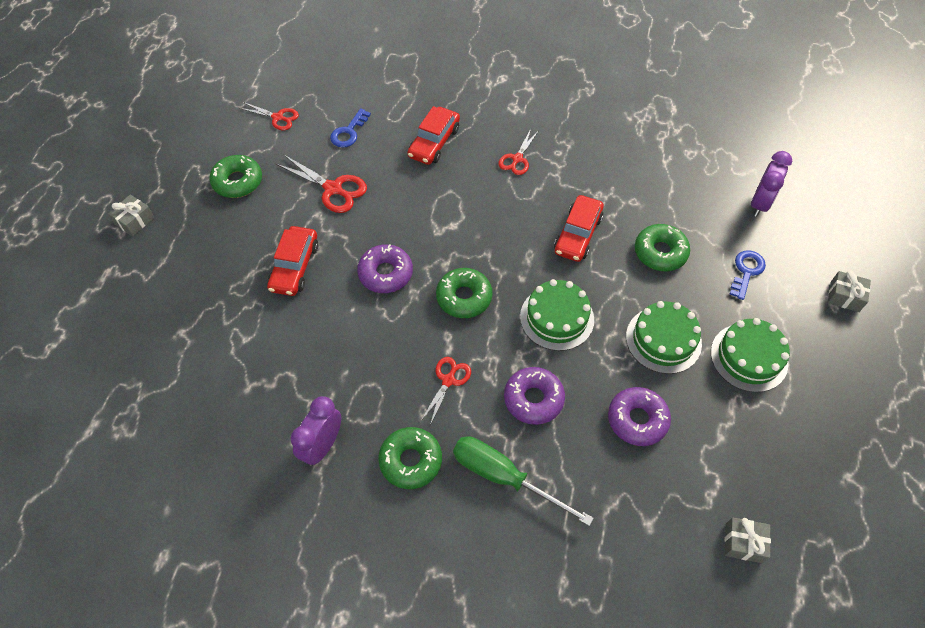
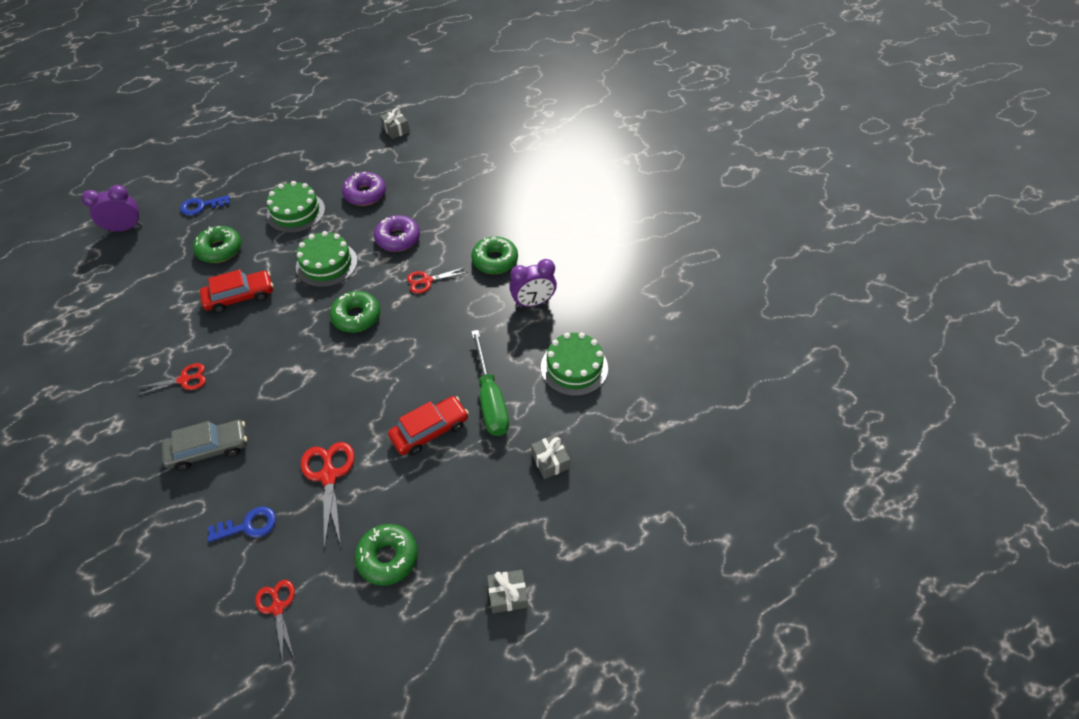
camera: 135 degrees left, 5 degrees down
purple donut [357,244,413,293] -> none
red car [407,106,460,165] -> grey car [162,420,247,471]
green screwdriver [453,436,594,526] -> green screwdriver moved to [471,330,509,436]
green cake [711,318,790,392] -> green cake moved to [541,332,608,396]
grey gift [828,270,871,312] -> grey gift moved to [531,434,570,479]

